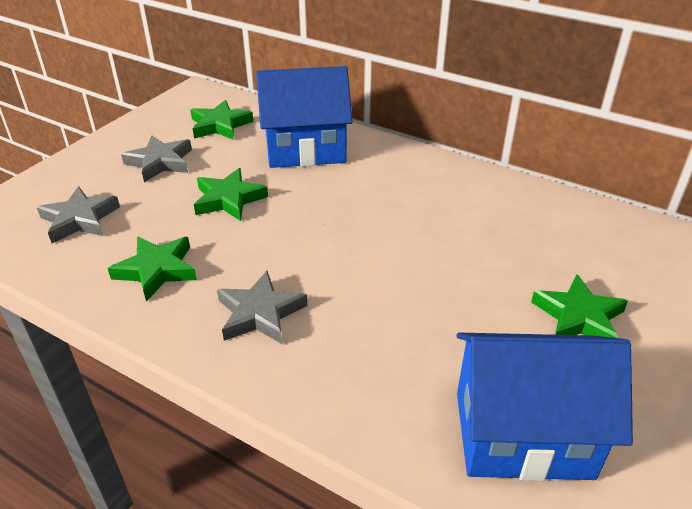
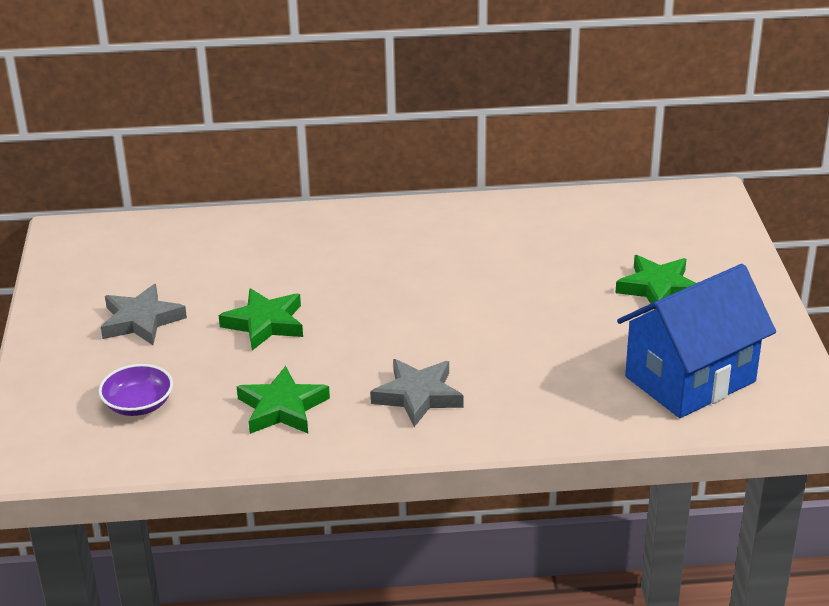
camera: 35 degrees left, 5 degrees down
grey star [36,187,120,243] -> purple bowl [99,364,173,416]
green star [190,100,253,140] -> none
blue house [256,66,352,168] -> none

